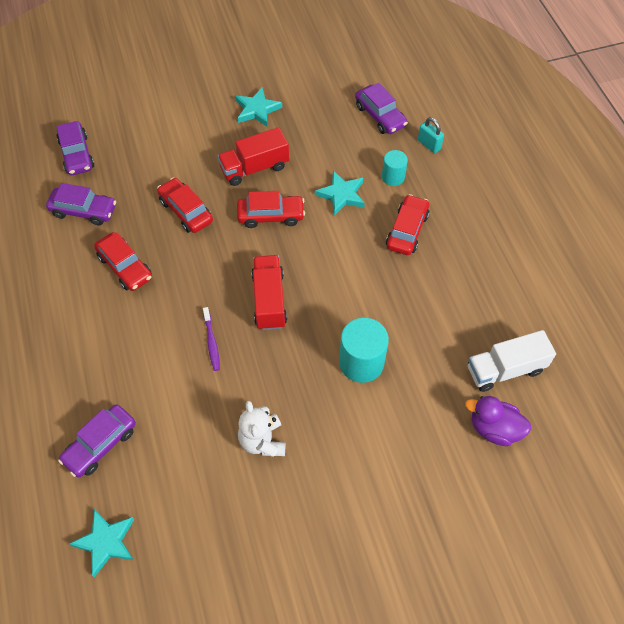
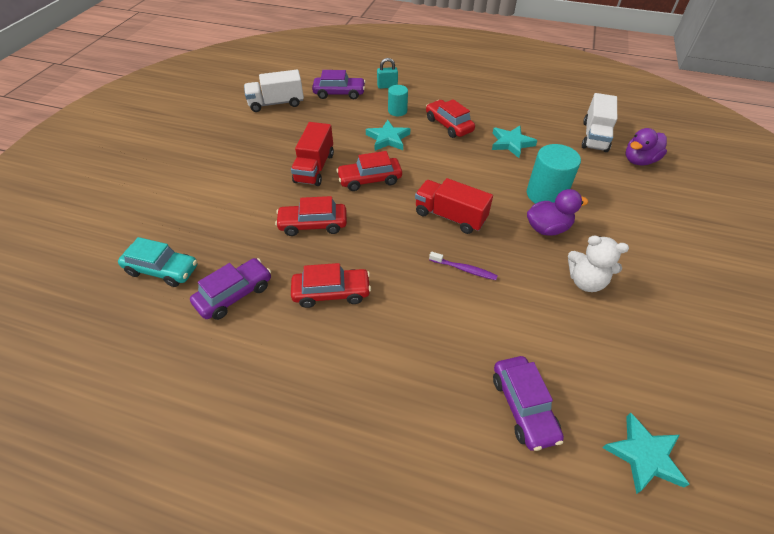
camera: 55 degrees left, 10 degrees down
purple car [56,121,94,175] -> turquoise car [118,237,197,287]
turquoise star [235,87,282,127] -> turquoise star moved to [492,126,537,158]
red car [237,191,305,228] -> red car turned 135 degrees counterclockwise [336,151,402,191]
none -> white truck [244,70,304,112]
none -> purple duck [527,189,588,236]

